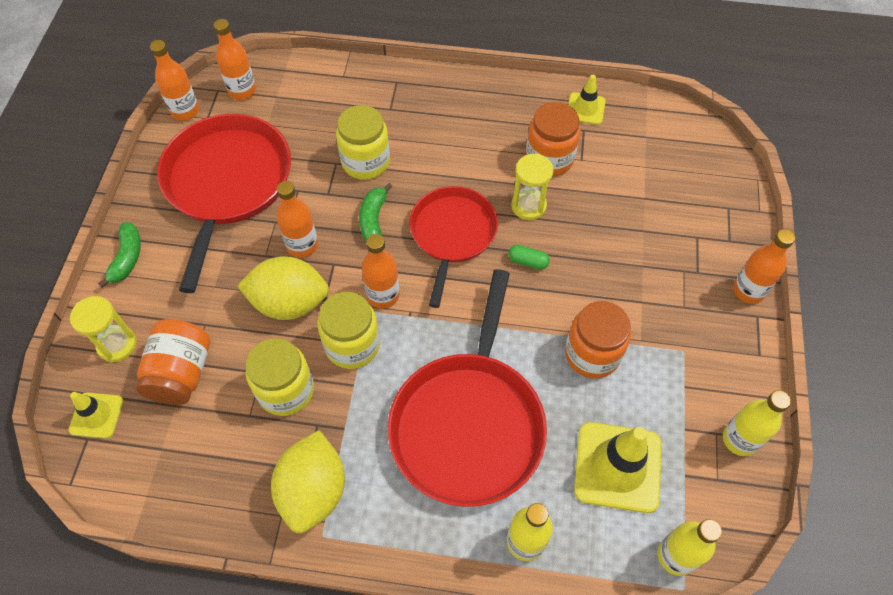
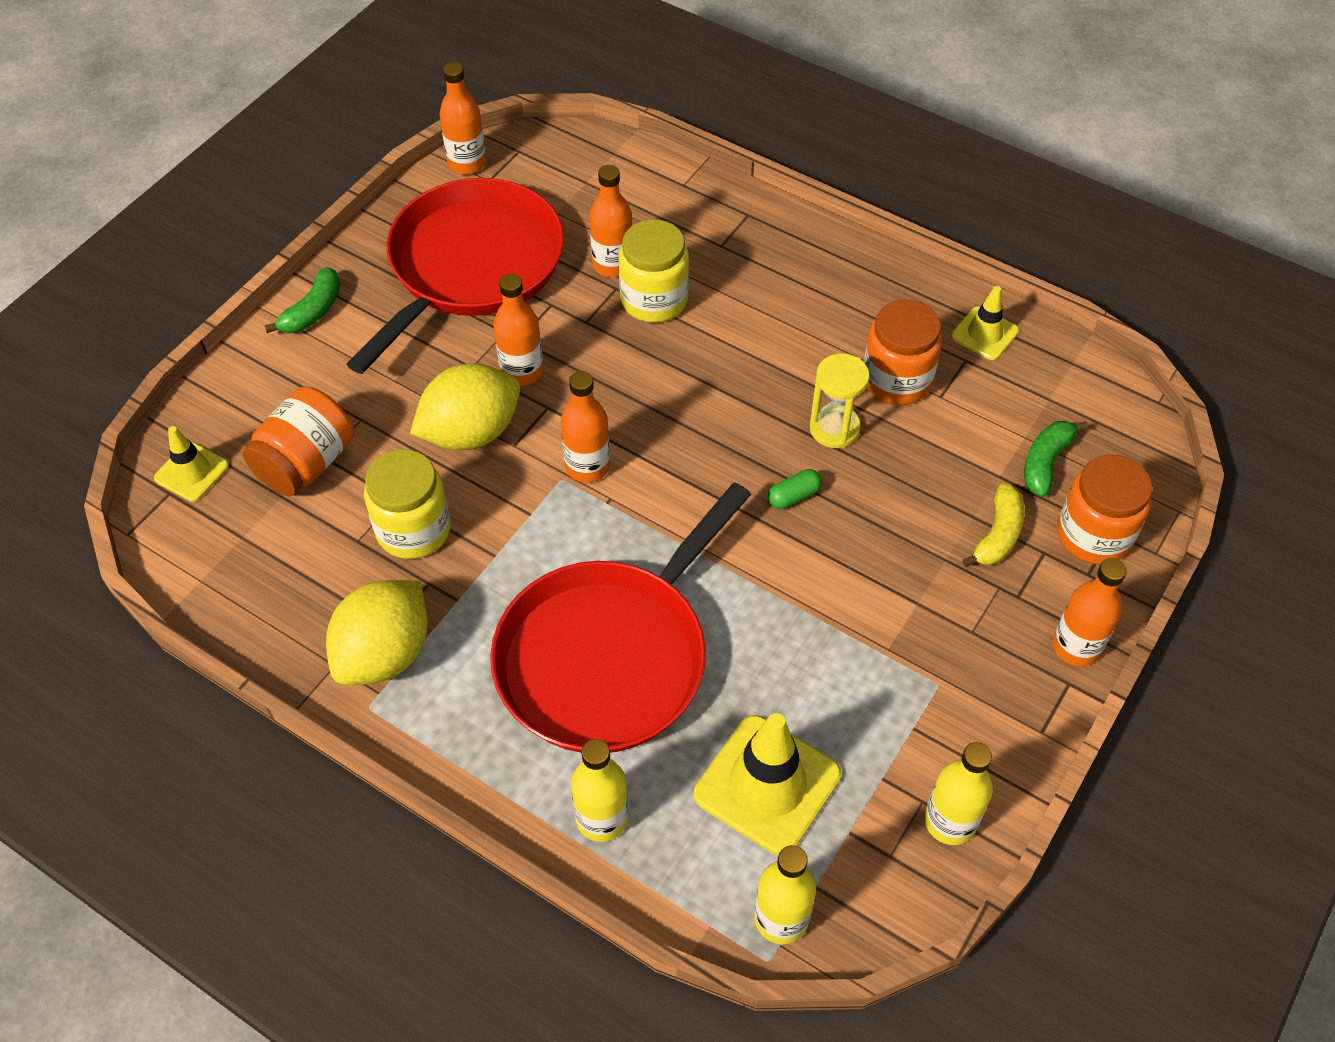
camera: 25 degrees right, 5 degrees down
yellow hourglass [70,296,137,363] -> none
orange bottle [214,19,256,100] -> orange bottle moved to [590,165,632,277]
yellow lemon [237,256,329,320] -> yellow lemon turned 60 degrees counterclockwise [410,363,520,450]
yellow jar [317,292,380,369] -> none
green banana [359,183,392,241] -> green banana moved to [1024,421,1088,497]
red pan [409,186,498,308] -> none
green capsule [508,245,550,270] -> green capsule turned 75 degrees counterclockwise [768,469,822,509]
orange jar [565,301,631,378] -> orange jar moved to [1057,454,1152,564]
none -> yellow banana [962,483,1025,567]

